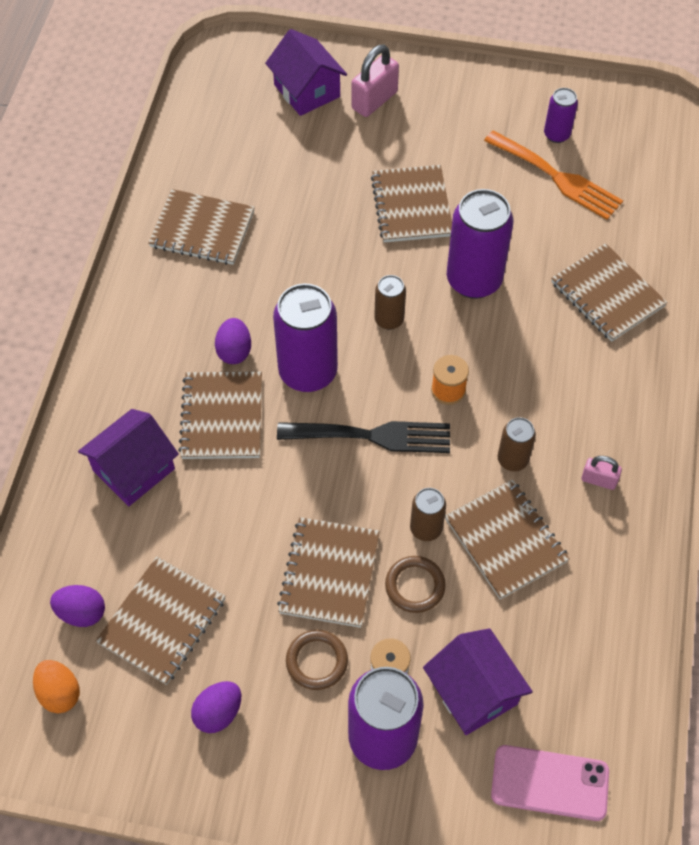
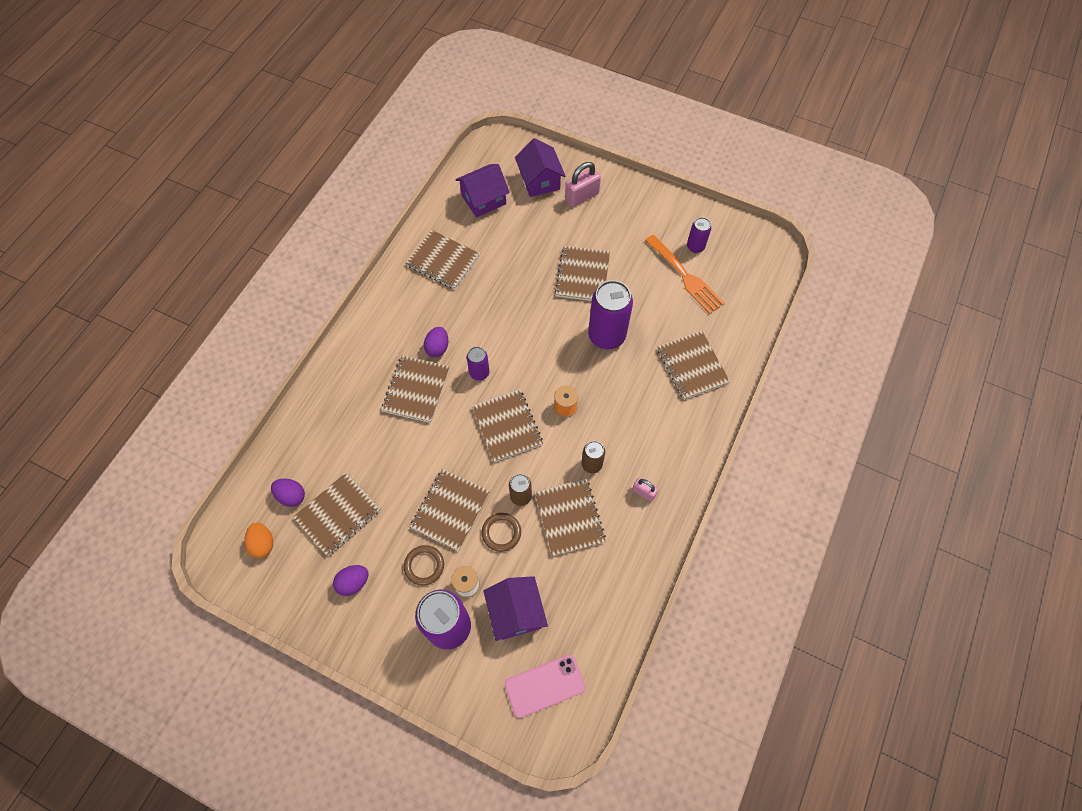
camera: 15 degrees right, 5 degrees up
purple house [78,409,179,506] -> purple house moved to [456,164,510,218]
purple can [273,284,338,392] -> purple can [467,347,490,381], size x0.52
black fork [277,421,450,453] -> brown notebook [472,389,543,462]
brown can [374,275,406,330] -> none
pink phone [491,745,609,821] -> pink phone turned 45 degrees counterclockwise [505,654,585,718]

